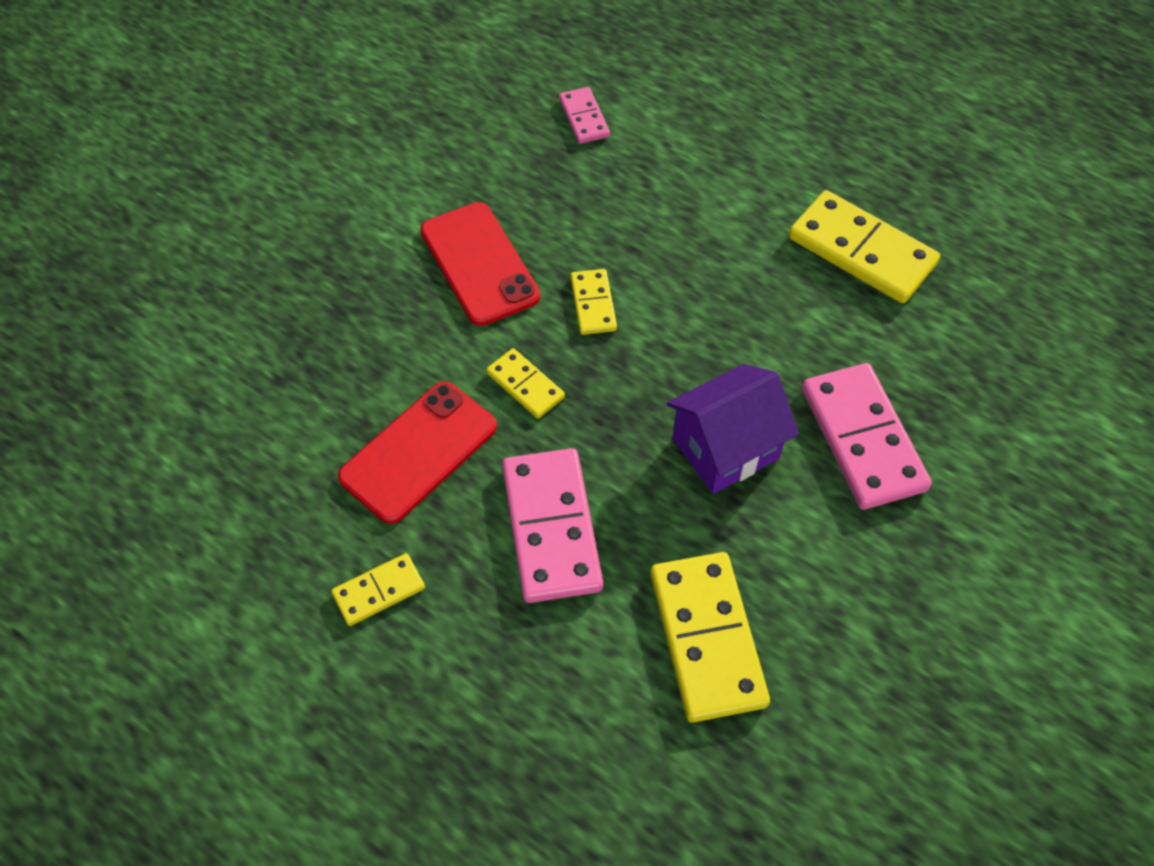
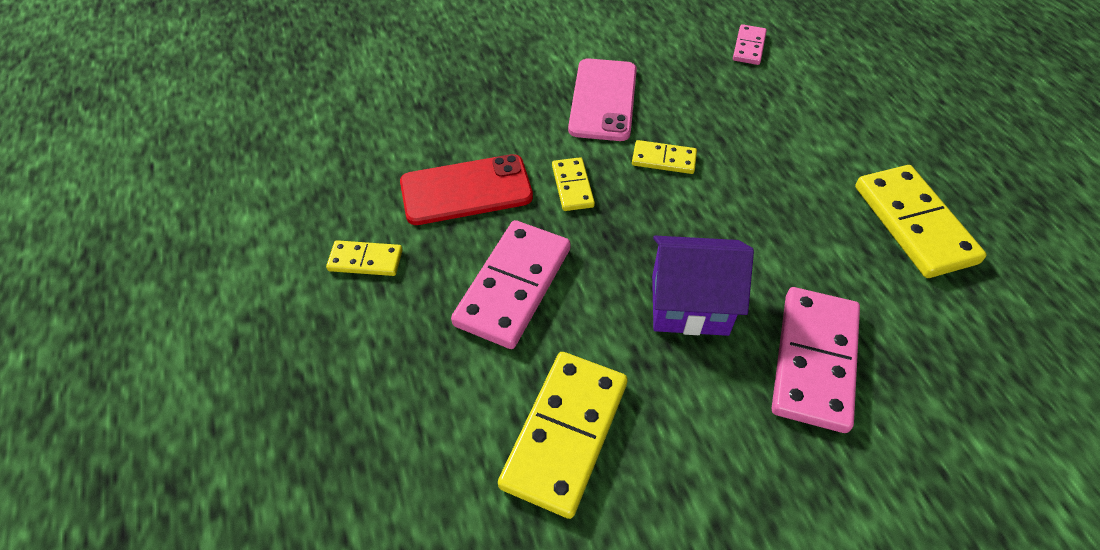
camera: 35 degrees right, 5 degrees down
red phone [420,202,540,326] -> pink phone [568,59,637,141]
yellow domino [571,269,617,335] -> yellow domino turned 75 degrees clockwise [632,140,697,174]

